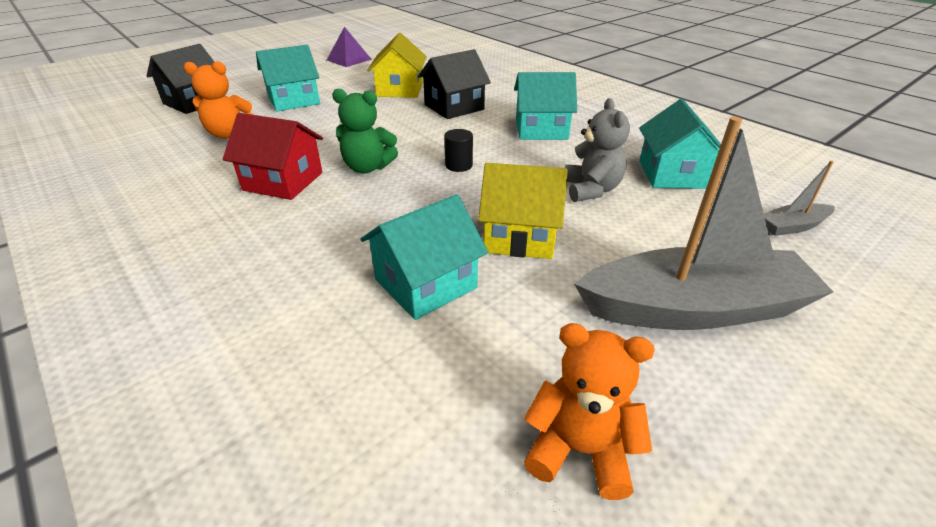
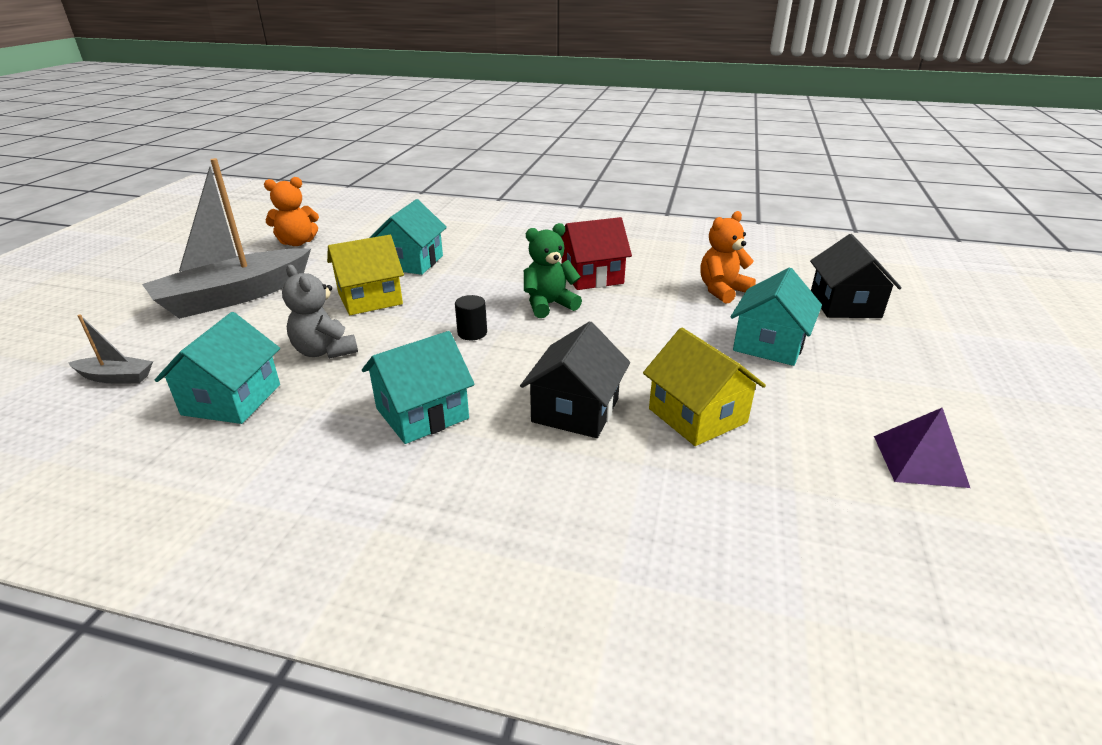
camera: 145 degrees right, 5 degrees down
turquoise house [639,99,730,189] -> turquoise house turned 45 degrees clockwise [155,312,280,424]
grey boat [764,161,835,236] -> grey boat turned 60 degrees clockwise [68,314,153,383]

